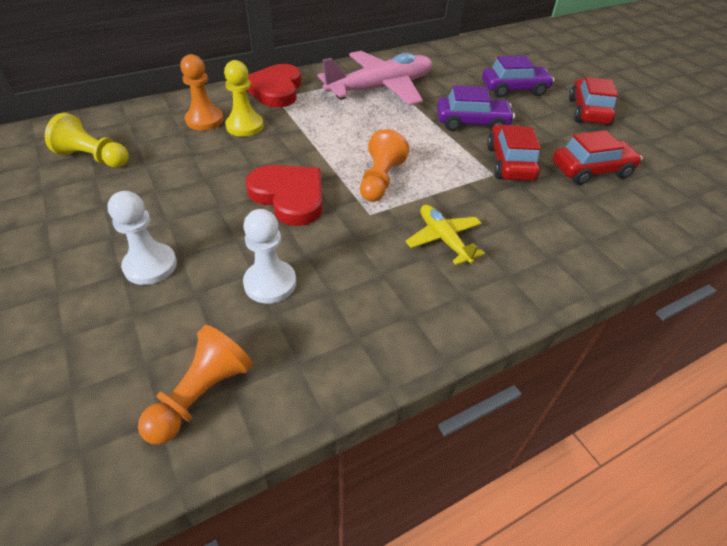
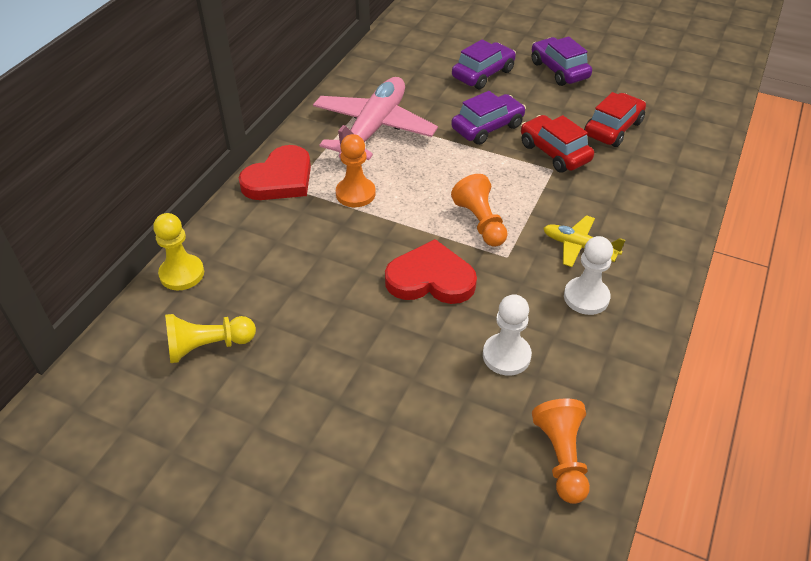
camera: 35 degrees left, 0 degrees up
white pawn [107,191,177,285] -> white pawn moved to [564,236,613,315]
orange pawn [180,54,224,130] -> orange pawn moved to [336,134,376,207]
yellow pawn [224,60,264,137] -> yellow pawn moved to [153,213,204,290]
red heart [247,64,302,107] -> red heart turned 105 degrees counterclockwise [239,145,311,200]
red car [569,77,618,125] -> purple car [532,36,592,86]

